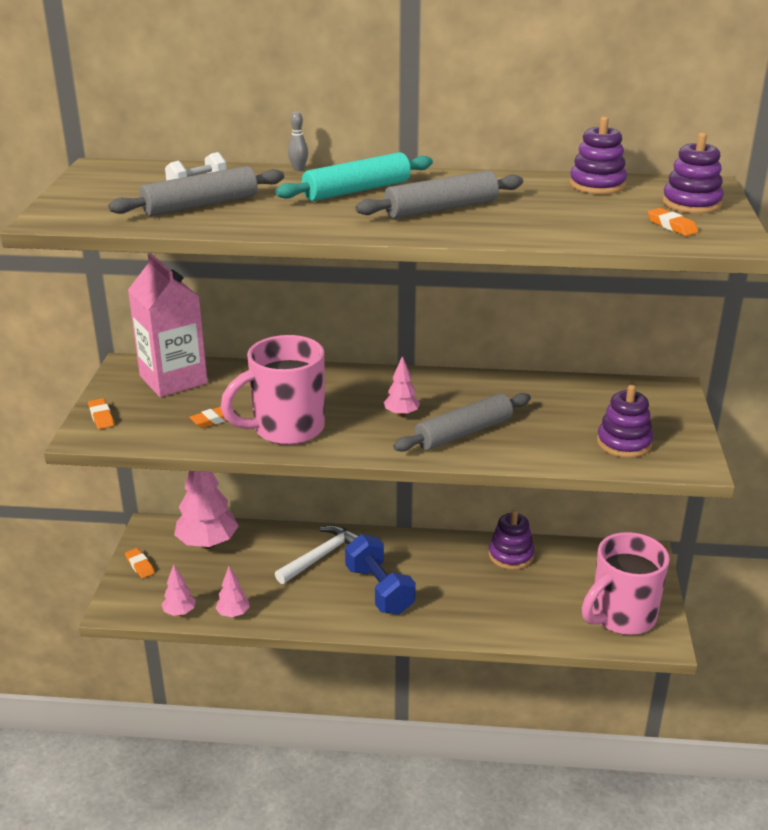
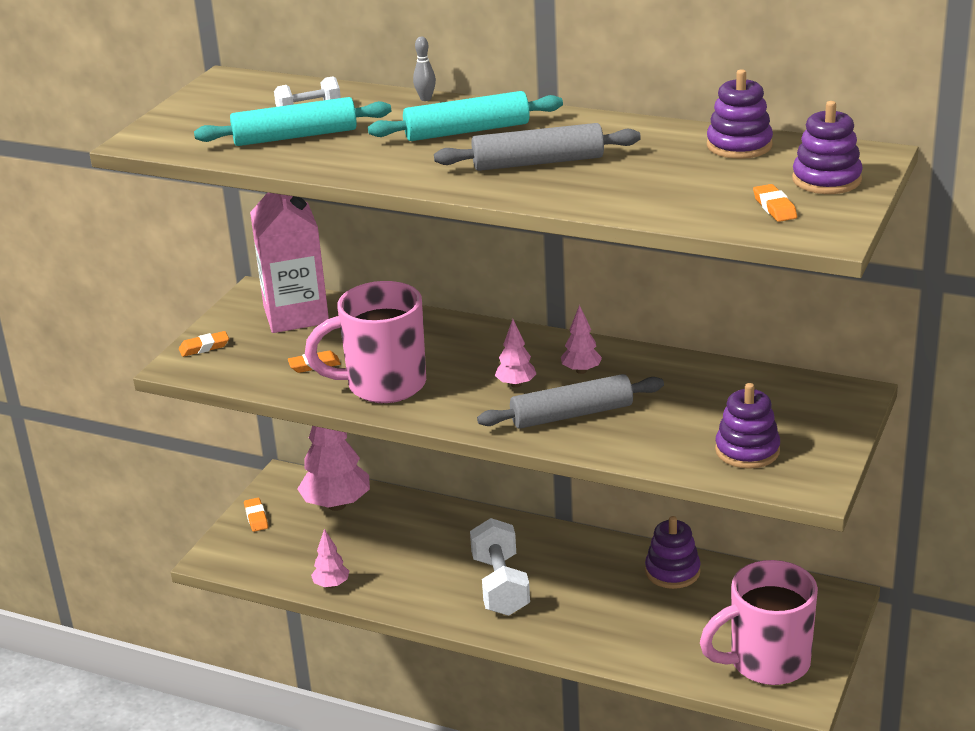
camera: 20 degrees right, 0 degrees up
orange eraser [88,398,114,429] -> orange eraser turned 75 degrees clockwise [179,331,229,357]
grey rolling pin [108,166,284,217] -> turquoise rolling pin [194,97,391,146]
pink tree [161,564,196,616] -> pink tree moved to [561,305,602,374]
white hammer [275,525,359,584] -> none
blue dumbbell [345,534,416,615] -> white dumbbell [470,518,530,616]

